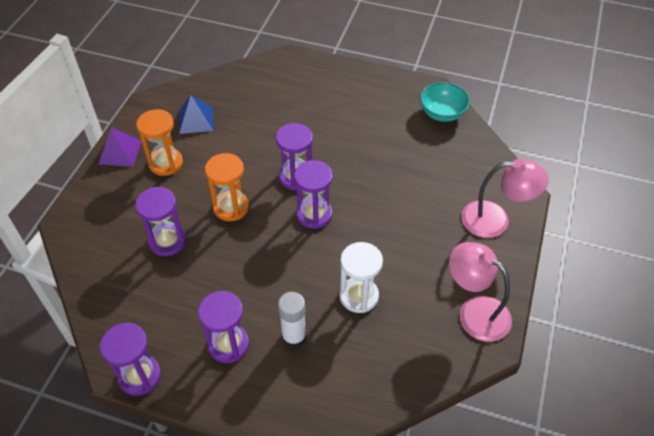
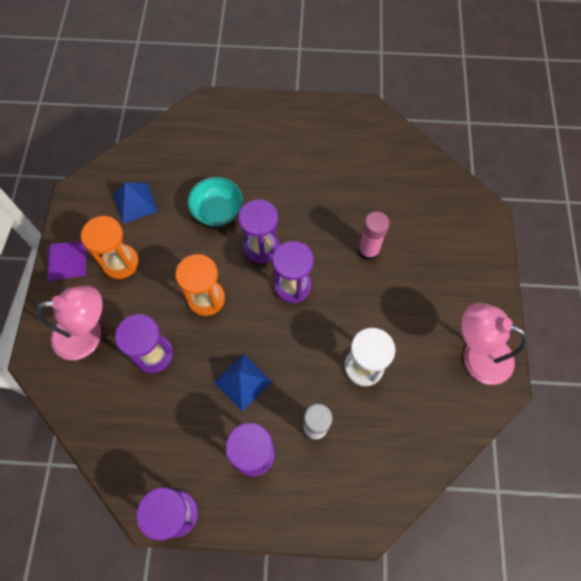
camera: 15 degrees left, 15 degrees up
turquoise bowl [420,82,470,122] -> turquoise bowl moved to [187,177,243,226]
pink lamp [461,159,549,238] -> pink lamp moved to [36,286,103,360]
none -> blue pyramid [214,354,272,411]
none -> pink glue stick [358,211,389,261]

